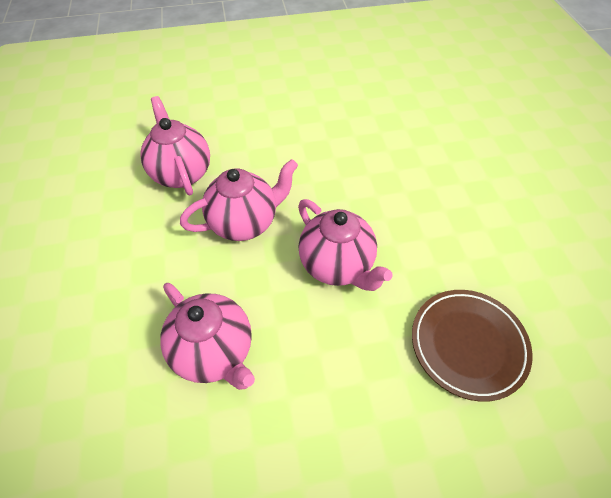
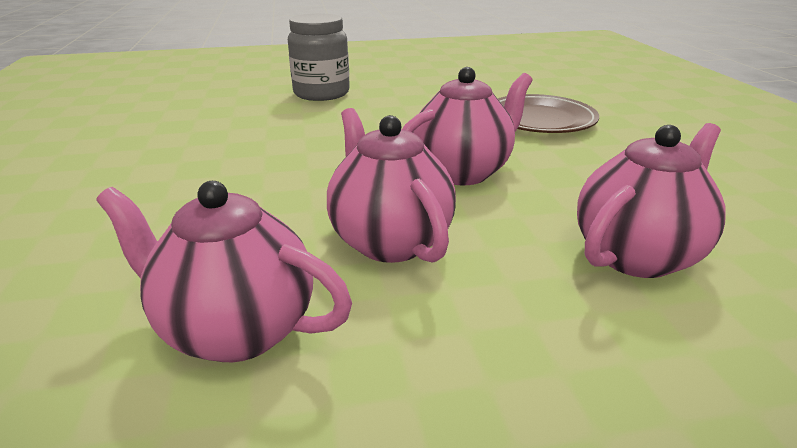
camera: 90 degrees left, 25 degrees down
pink teapot [140,96,210,196] -> pink teapot turned 45 degrees clockwise [96,181,352,362]
none -> grey jar [288,13,350,101]

